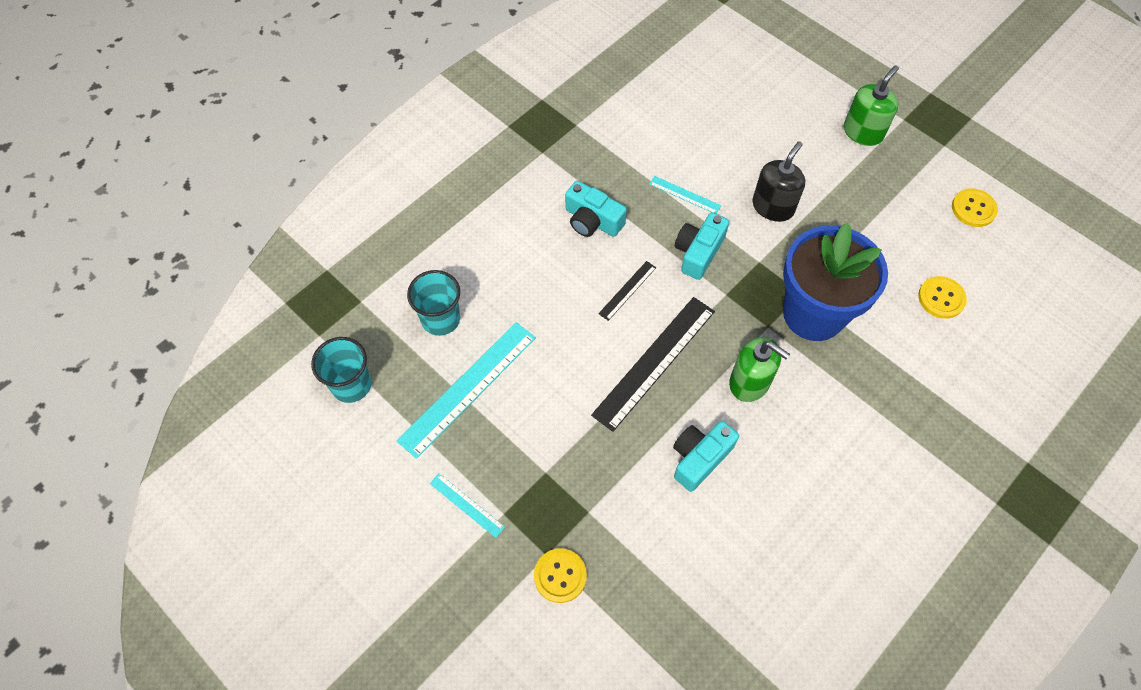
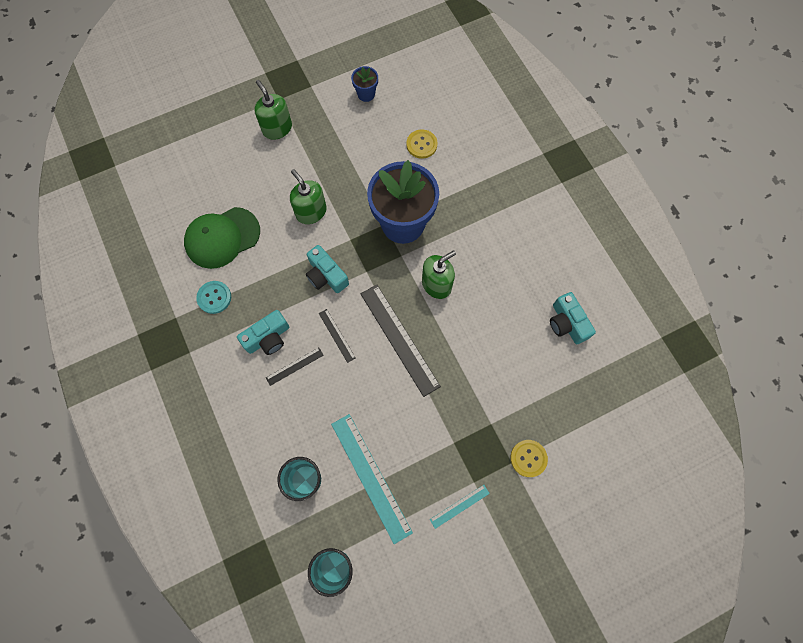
camera: 70 degrees left, 10 degrees up
turquoise ruler [649,176,721,214] -> none
turquoise camera [673,421,739,492] -> turquoise camera moved to [550,292,596,344]
black soap dispenser [753,141,805,222] -> green soap dispenser [290,169,327,224]
yellow button [952,188,998,227] -> blue flower pot [351,66,378,102]
none -> green cap [184,207,260,269]
none -> turquoise button [196,281,231,314]
none -> black ruler [266,348,324,386]

